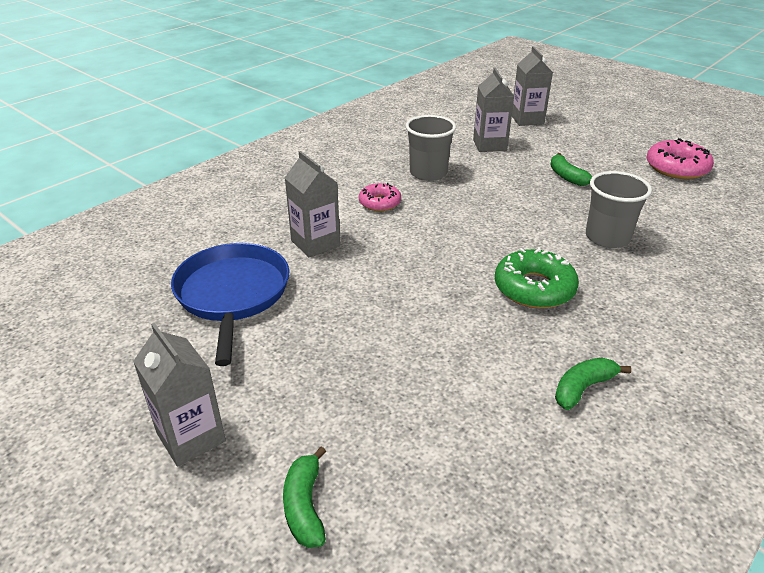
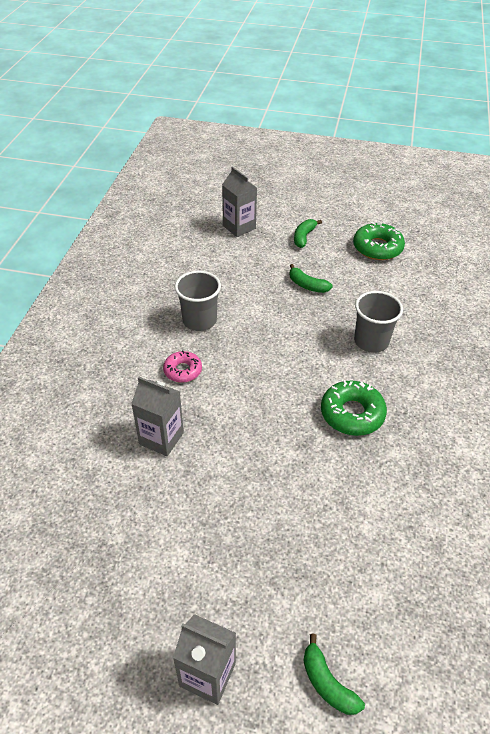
camera: 30 degrees left, 10 degrees up
blue pan [171,243,290,366] -> none
grey carton [473,67,514,152] -> none
green banana [555,357,631,410] -> green banana moved to [294,219,322,248]
pink donut [647,138,714,179] -> green donut [353,222,405,260]

